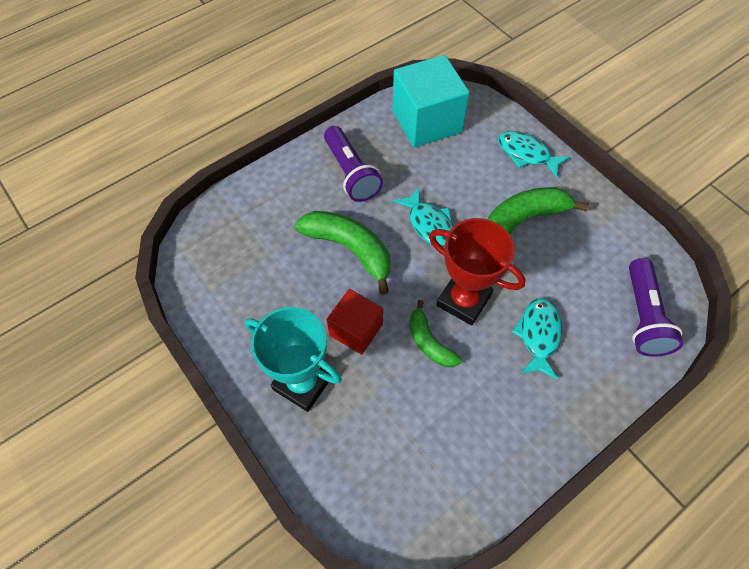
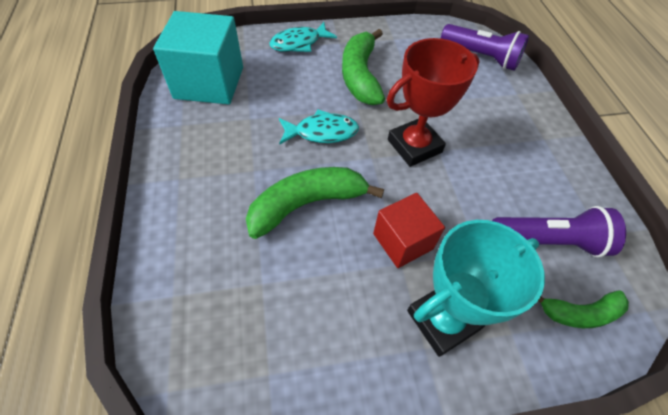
camera: 65 degrees left, 5 degrees down
purple flashlight [324,126,383,202] -> purple flashlight moved to [492,206,626,258]
green banana [410,300,462,367] -> green banana moved to [538,290,629,328]
turquoise fish [512,298,562,380] -> none

